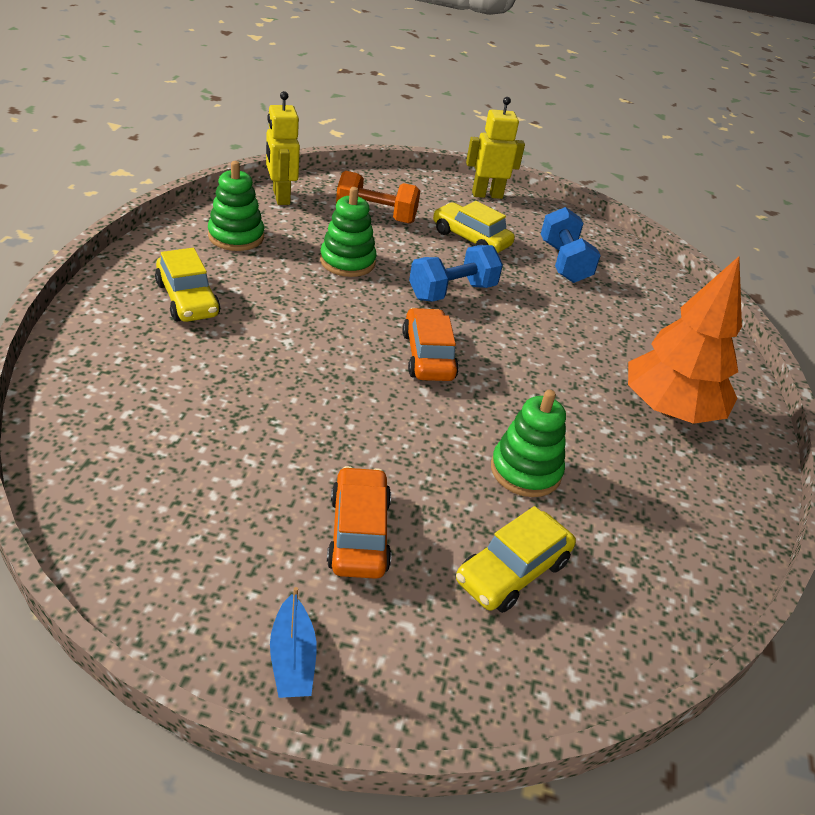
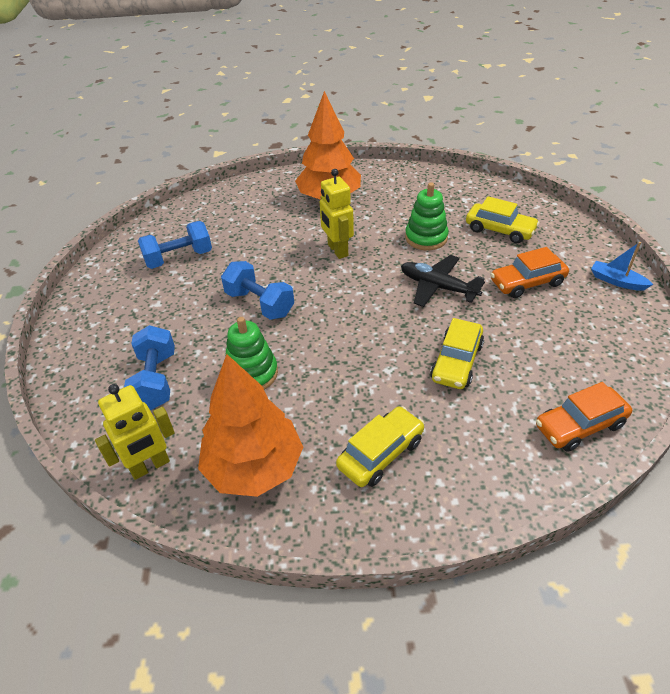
camera: 100 degrees left, 5 degrees up
green stacking toy [208,161,264,251] -> orange tree [198,354,303,497]
blue boat [270,587,317,698] -> blue boat turned 120 degrees counterclockwise [591,242,654,291]
orange dumbbell [336,171,420,224] -> blue dumbbell [124,325,175,410]
orange car [402,308,459,381] -> orange car moved to [536,382,632,452]
yellow car [433,201,515,253] -> yellow car moved to [430,318,484,389]
yellow robot [466,97,525,199] -> yellow robot moved to [320,169,354,259]
none -> black plane [401,255,485,307]

